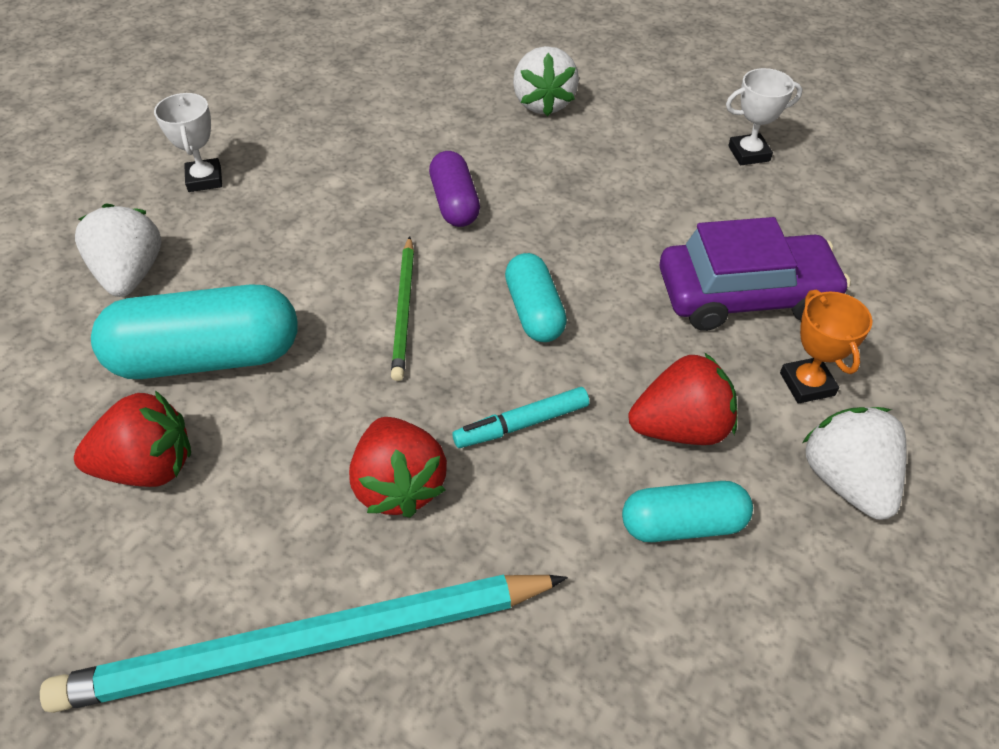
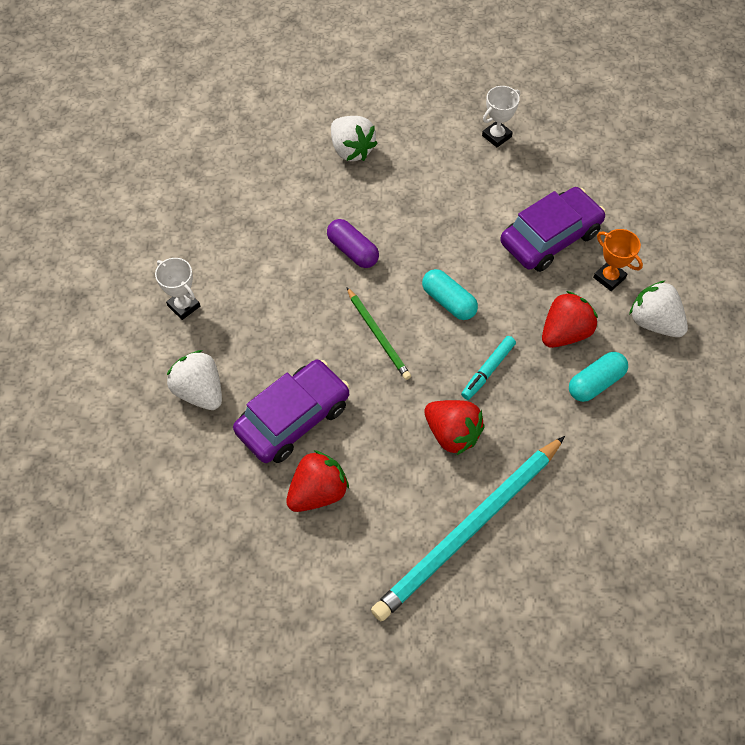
camera: 30 degrees left, 10 degrees up
turquoise capsule [91,284,298,379] -> purple car [233,360,350,463]

